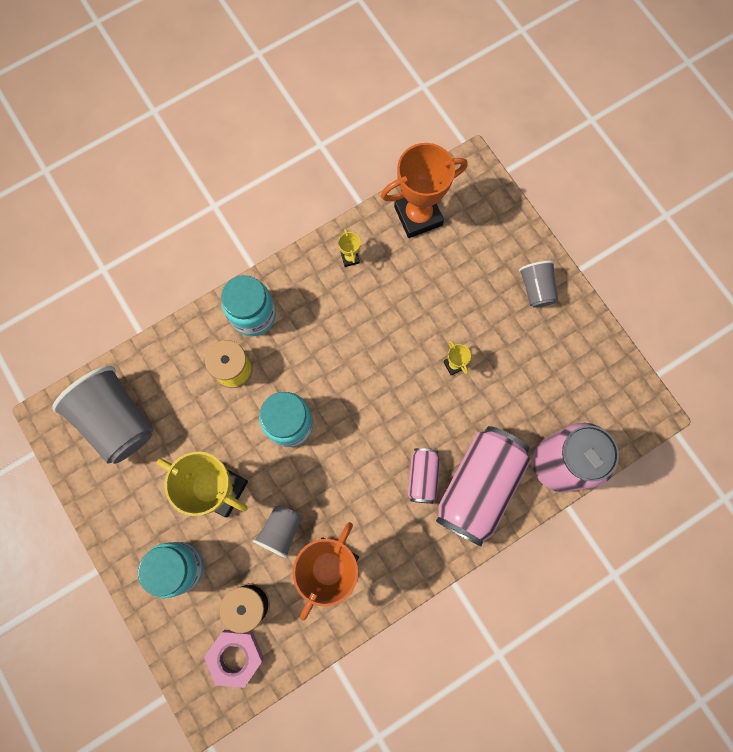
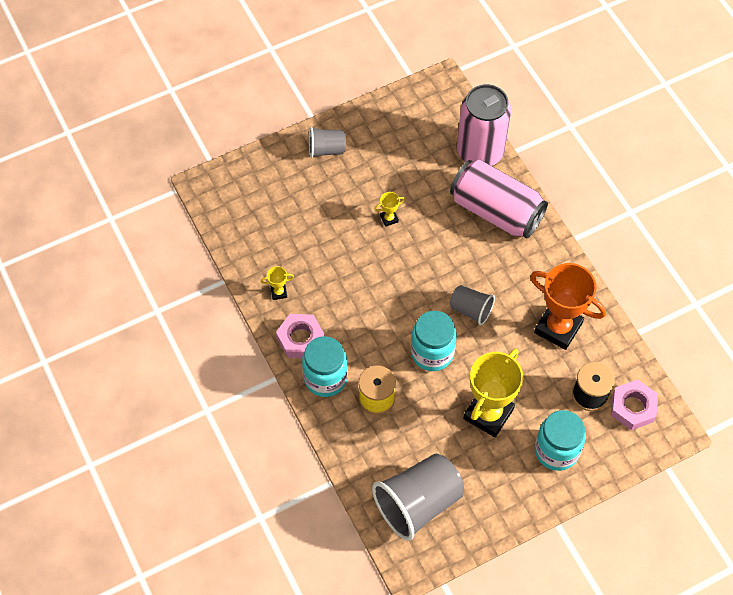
camera: 85 degrees left, 15 degrees down
grey cup [253,505,302,558] -> grey cup moved to [450,285,495,325]
orange trophy [381,143,468,238] -> none
pink can [408,448,440,504] -> none
none -> pink nut [276,314,325,358]

